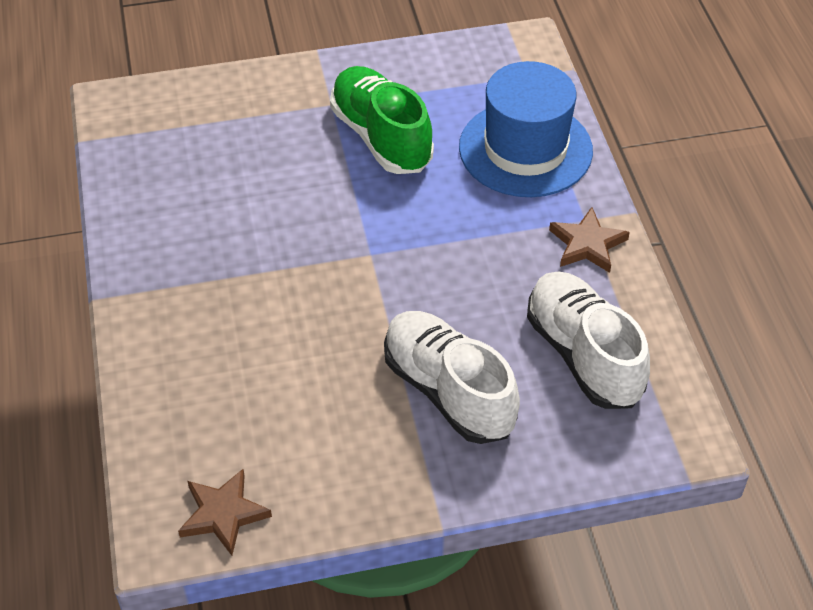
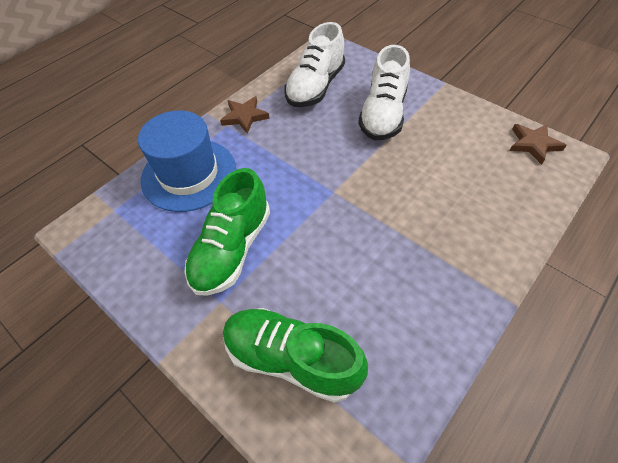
camera: 125 degrees left, 5 degrees up
none -> green shoe [223,308,368,403]

